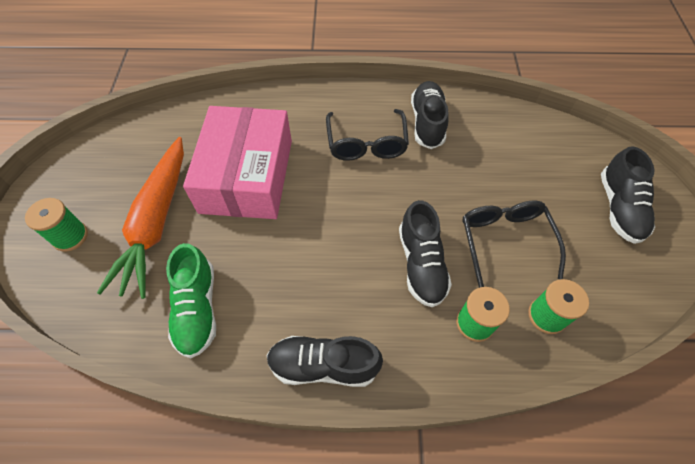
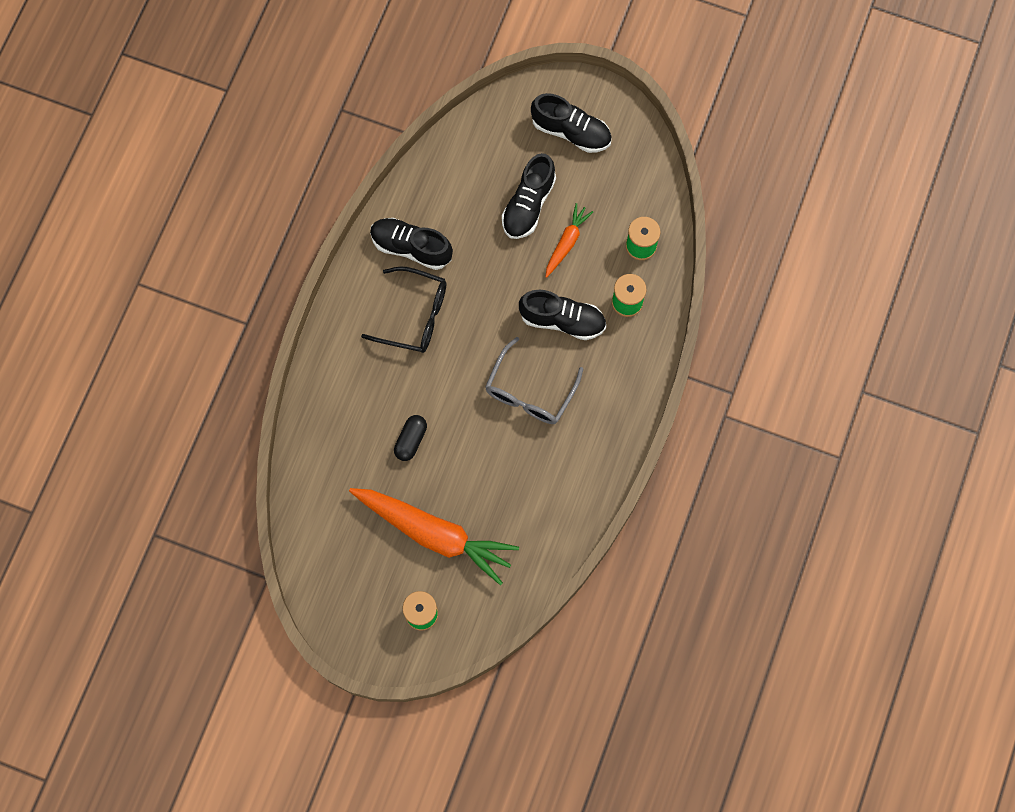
camera: 70 degrees left, 15 degrees up
green shoe [166,243,216,358] -> none
pink box [183,106,292,219] -> black capsule [394,415,427,461]
black shoe [267,336,383,387] -> black shoe moved to [502,153,556,239]
black glasses [462,200,566,288] -> orange carrot [545,203,593,278]
none -> grey glasses [485,337,584,424]

